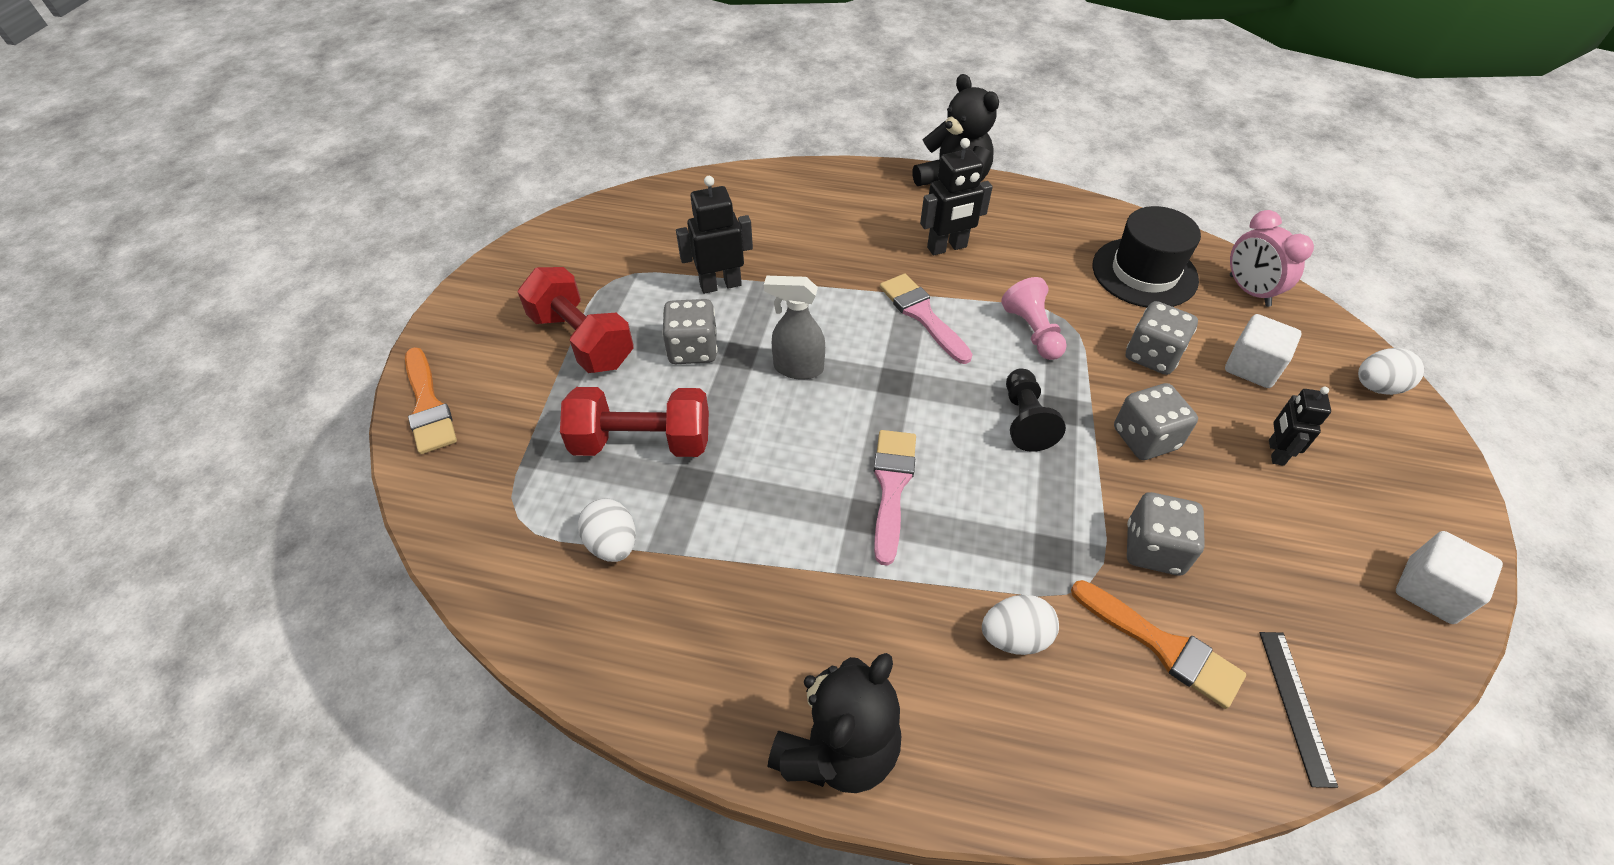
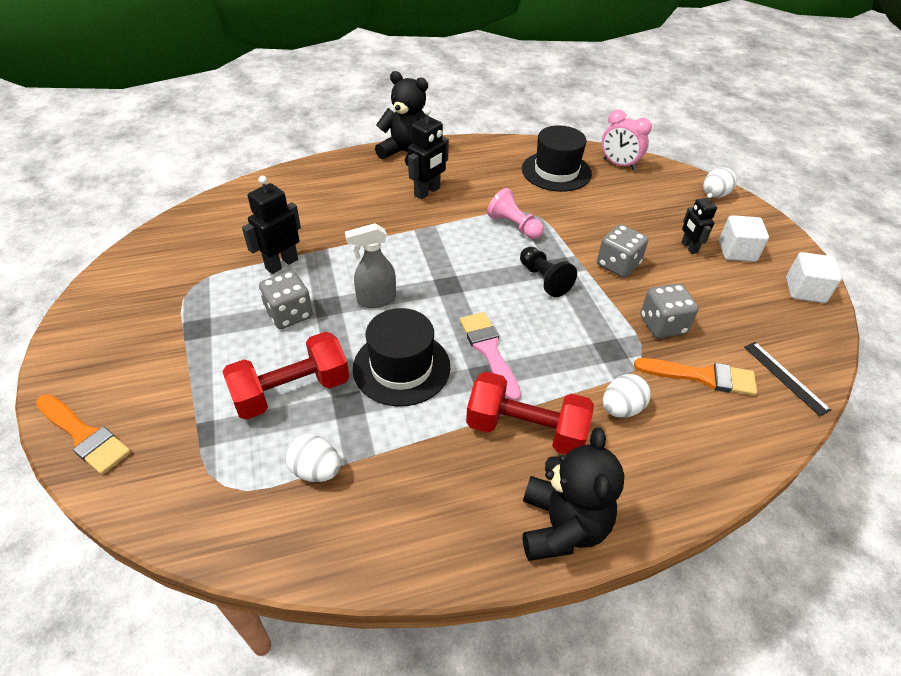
camera: 30 degrees left, 5 degrees down
red dumbbell [518,267,634,373] -> red dumbbell moved to [466,372,594,454]
pink brush [880,274,973,364] -> none
grey dice [1126,301,1198,375] -> none
white cube [1225,314,1301,388] -> white cube moved to [719,215,769,262]
none -> black hat [353,308,450,407]

